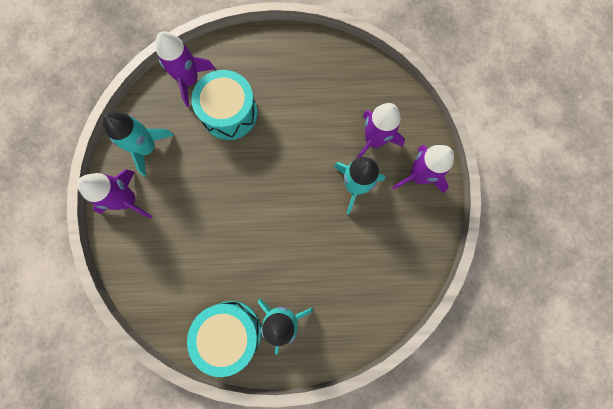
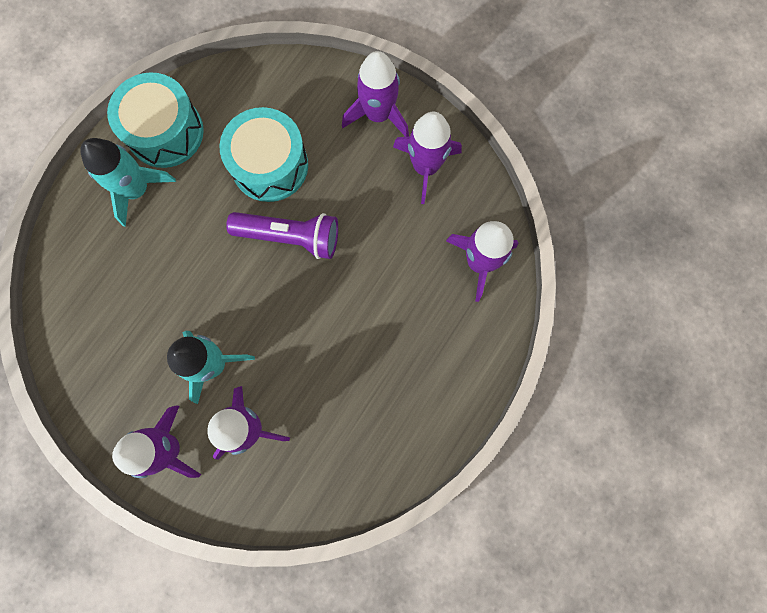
camera: 125 degrees right, 0 degrees up
turquoise rocket [102,112,174,176] -> purple rocket [393,112,462,204]
turquoise drum [191,70,258,140] -> turquoise drum moved to [220,107,308,202]
none -> purple flashlight [226,212,338,259]

